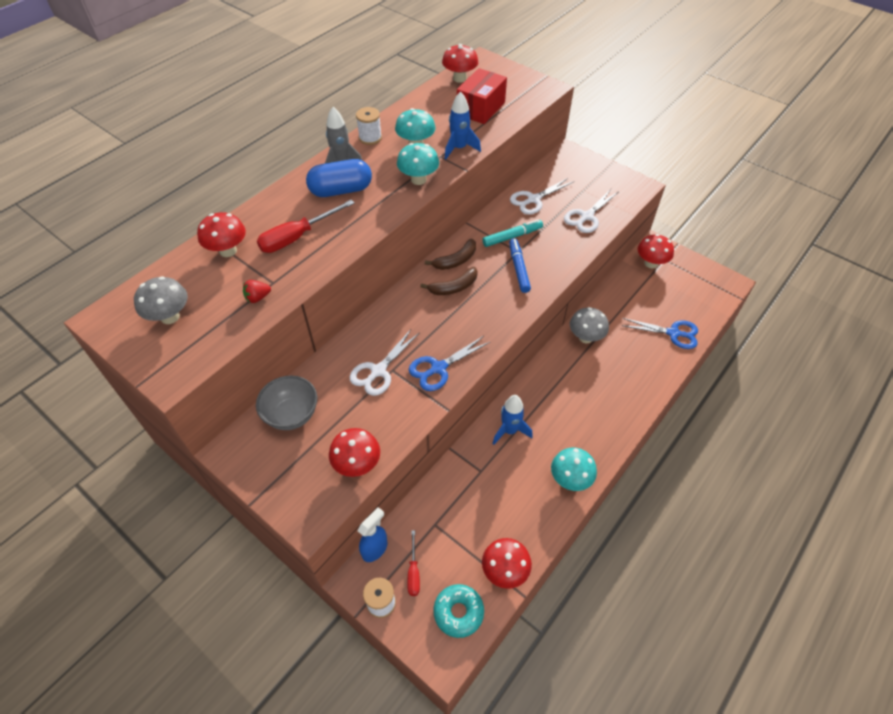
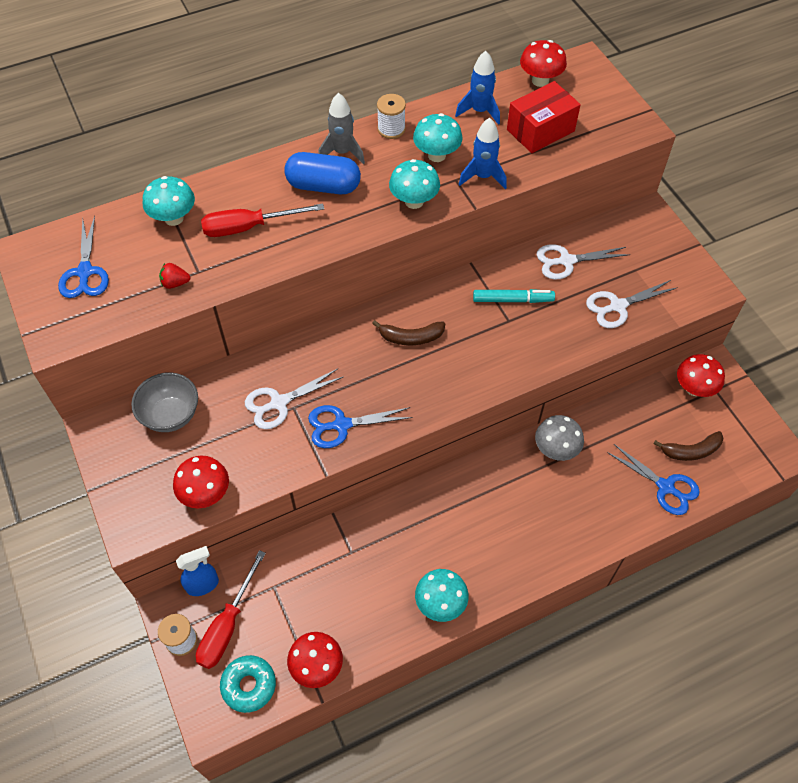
camera: 25 degrees right, 5 degrees up
grey mushroom [134,276,188,324] -> blue scissors [58,216,109,298]
red mushroom [197,212,246,257] -> turquoise mushroom [143,176,195,226]
red screwdriver [407,530,420,596] -> red screwdriver [196,550,266,669], size x1.77
brown banana [425,239,476,270] -> brown banana moved to [653,431,724,461]
blue rocket [492,395,533,445] -> blue rocket moved to [455,51,500,125]
blue marker [509,238,531,293] -> none

